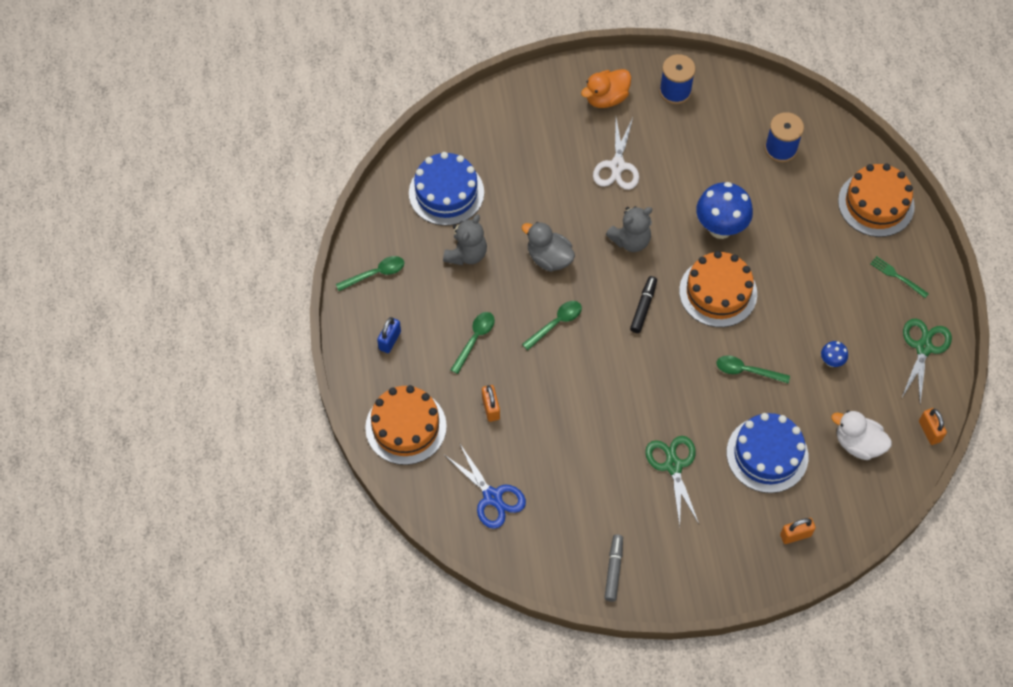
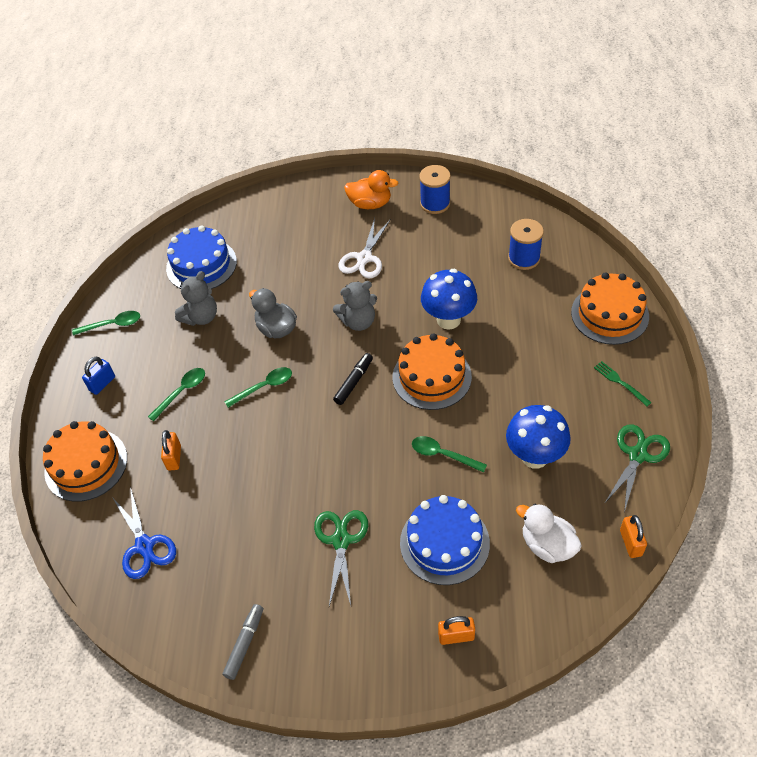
camera: 15 degrees right, 10 degrees down
orange duck [581,69,631,108] -> orange duck turned 150 degrees counterclockwise [344,170,398,209]
blue mushroom [821,341,848,367] -> blue mushroom [506,405,571,469], size x2.15

